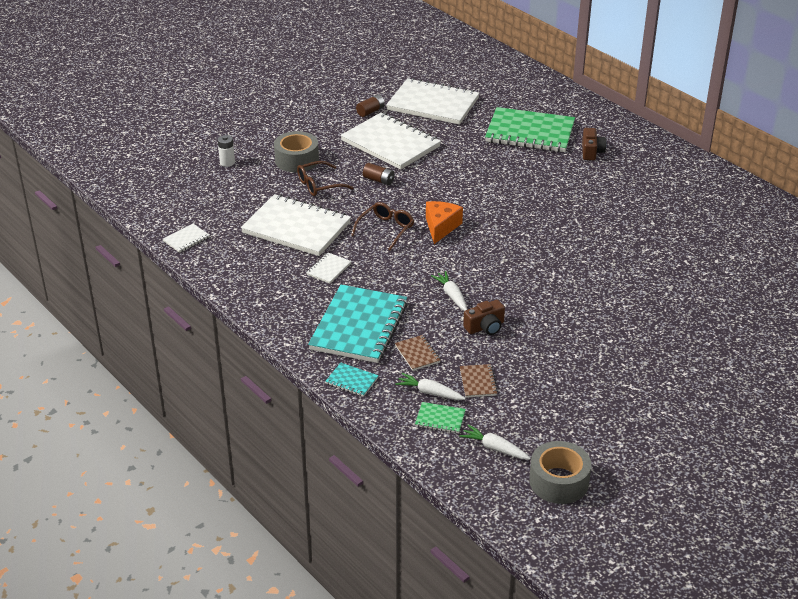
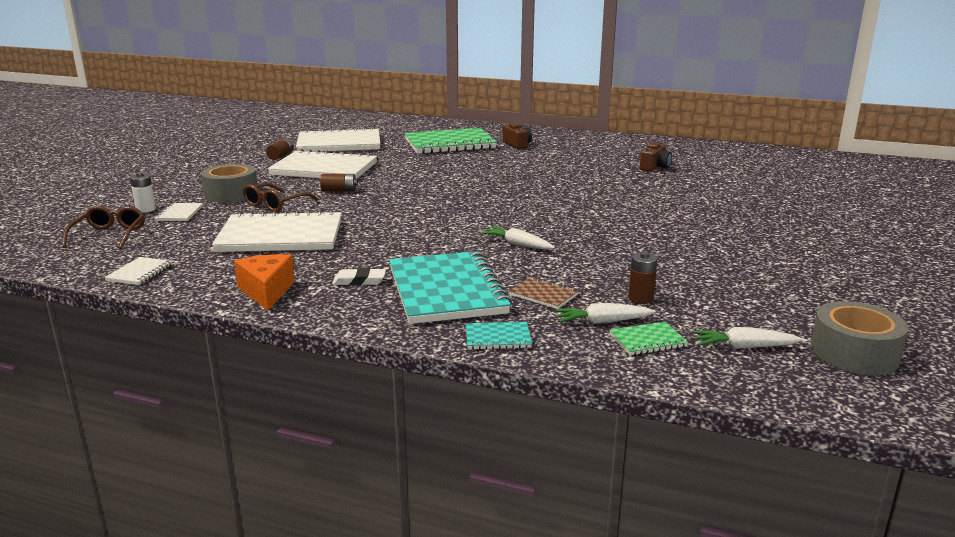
camera: 30 degrees left, 15 degrees down
white notebook [306,253,352,284] -> white notebook moved to [155,203,203,221]
brown glasses [351,202,414,250] -> brown glasses moved to [62,206,145,249]
orange cheese [426,201,463,244] -> orange cheese moved to [234,254,295,311]
brown notebook [460,364,498,397] -> brown battery [628,252,657,304]
brown camera [463,300,505,335] -> brown camera moved to [640,142,672,171]
none -> white eraser [332,268,386,286]

